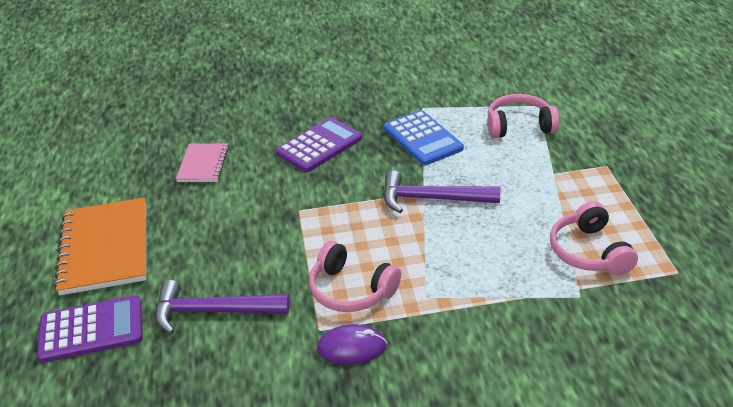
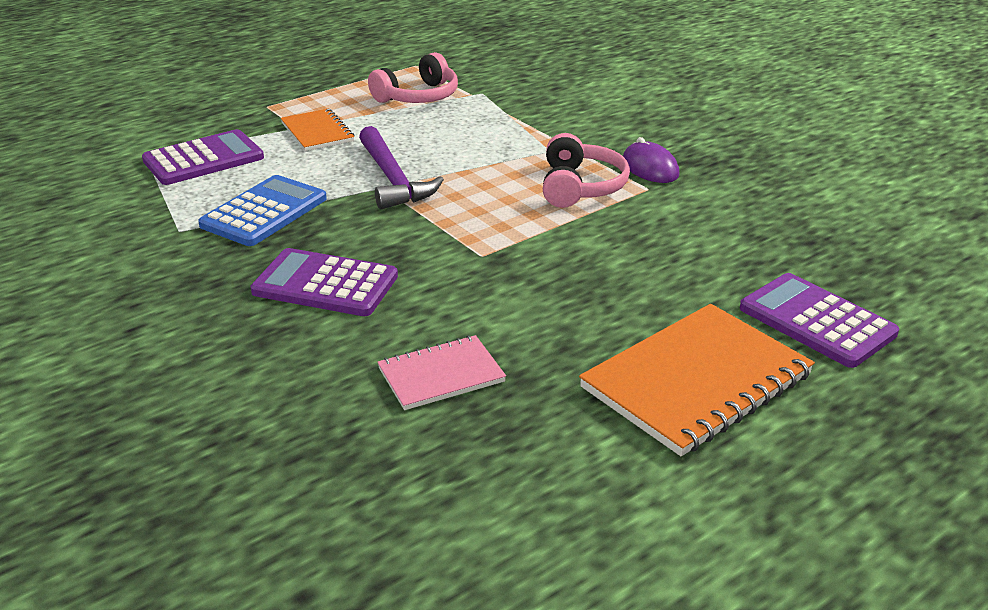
camera: 120 degrees left, 5 degrees down
purple hammer [155,280,290,334] -> none
pink headphones [488,94,560,138] -> purple calculator [142,129,264,185]
none -> orange notebook [281,108,354,151]

